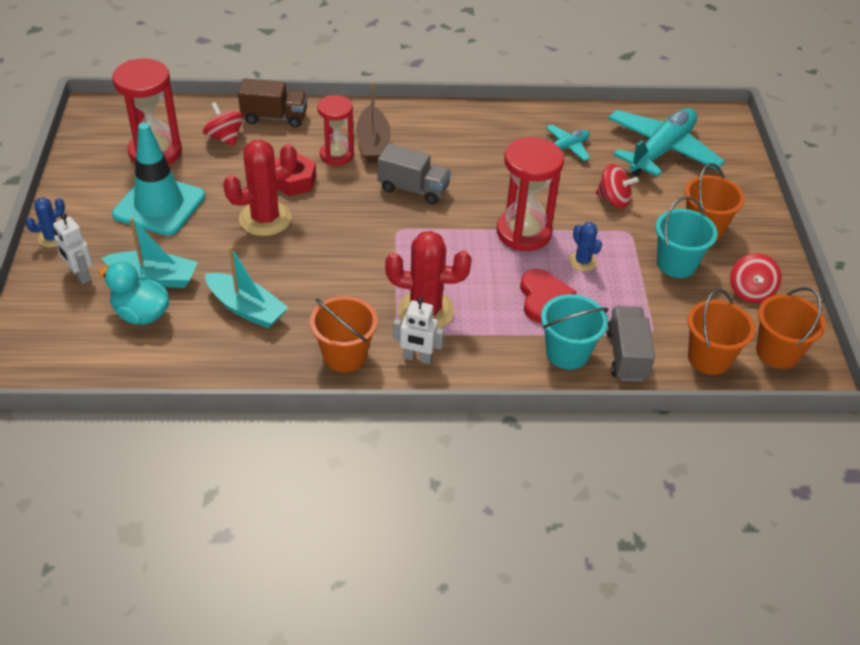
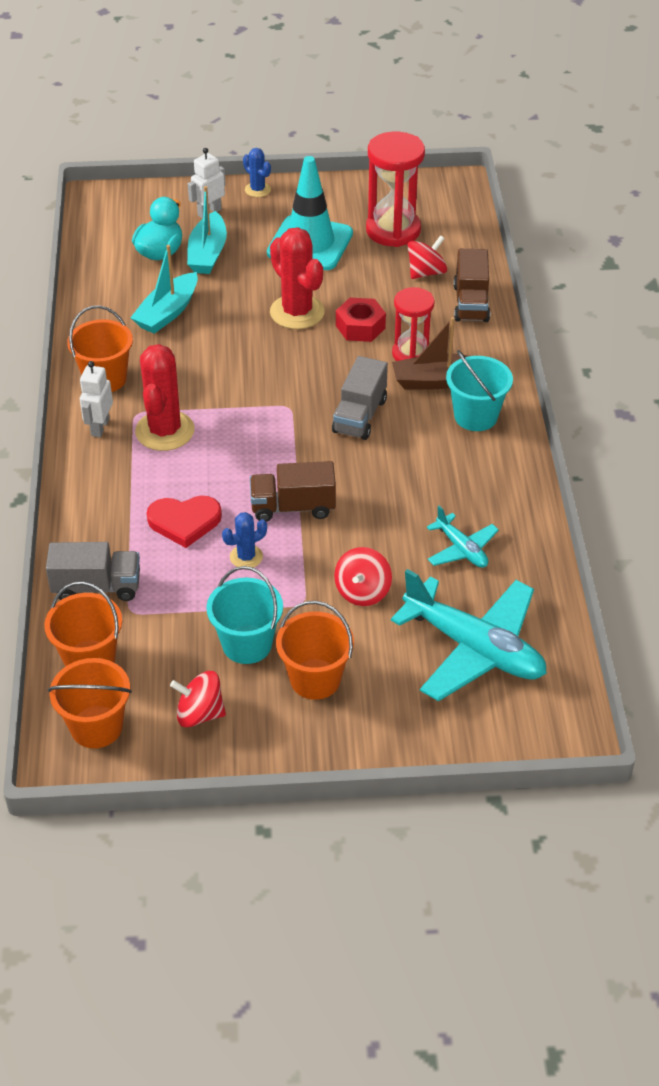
camera: 90 degrees right, 0 degrees up
red hourglass [497,137,564,251] -> brown truck [250,461,336,522]
turquoise bucket [541,294,608,370] -> turquoise bucket moved to [446,350,513,431]

